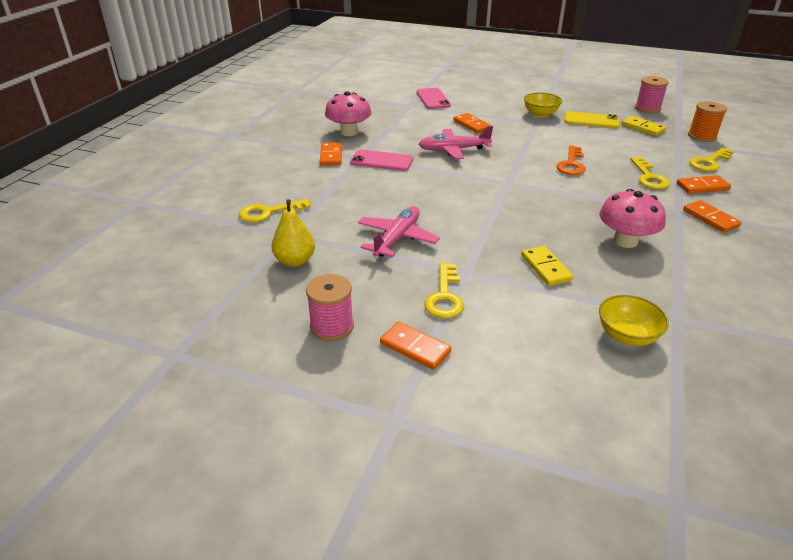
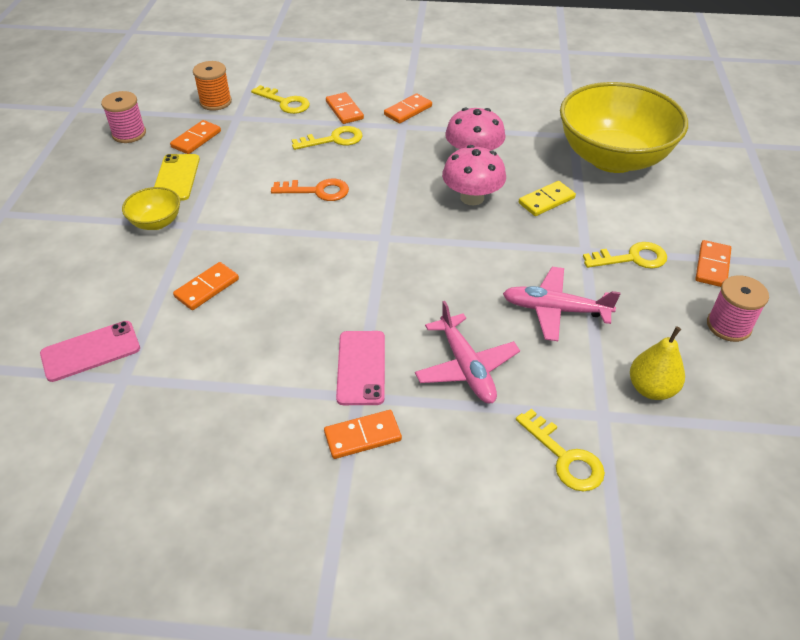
camera: 105 degrees left, 10 degrees up
pink mushroom [325,91,372,136] -> pink mushroom moved to [442,145,506,205]
pink plane [419,126,493,159] -> pink plane moved to [415,301,520,404]
yellow bowl [599,295,669,346] -> yellow bowl [560,82,688,173], size x2.36
yellow domino [622,116,666,136] -> orange domino [170,120,221,154]

